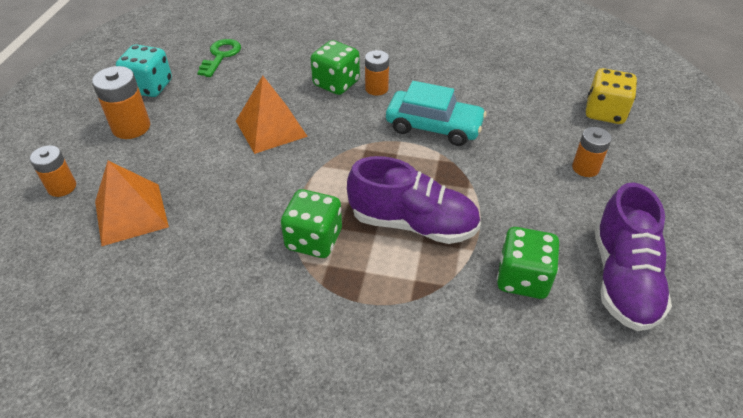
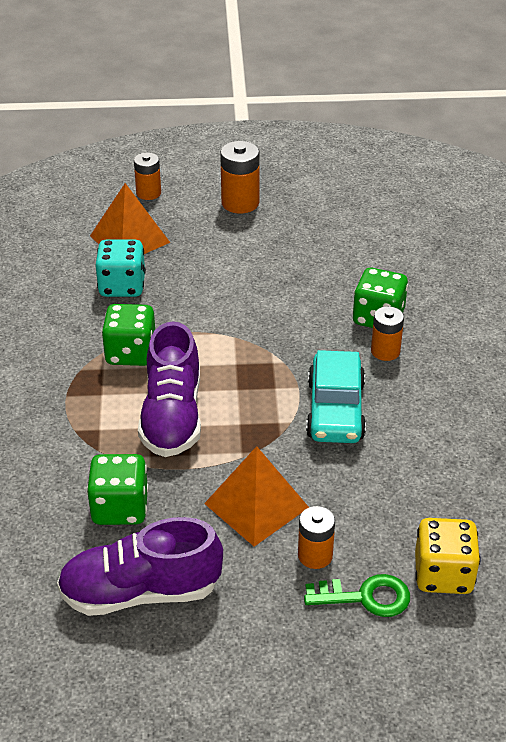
camera: 75 degrees right, 5 degrees down
turquoise dice [116,44,172,97] -> turquoise dice moved to [95,240,146,297]
green key [197,39,241,77] -> green key moved to [304,574,410,617]
orange pyramid [236,76,308,154] -> orange pyramid moved to [204,446,309,547]

